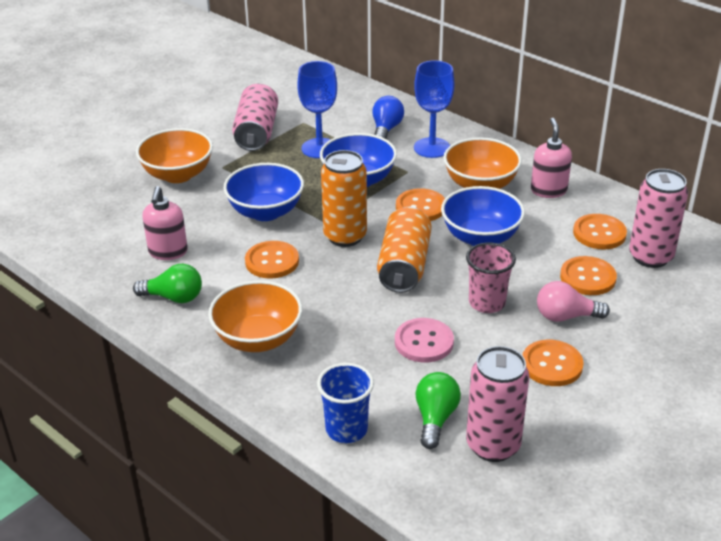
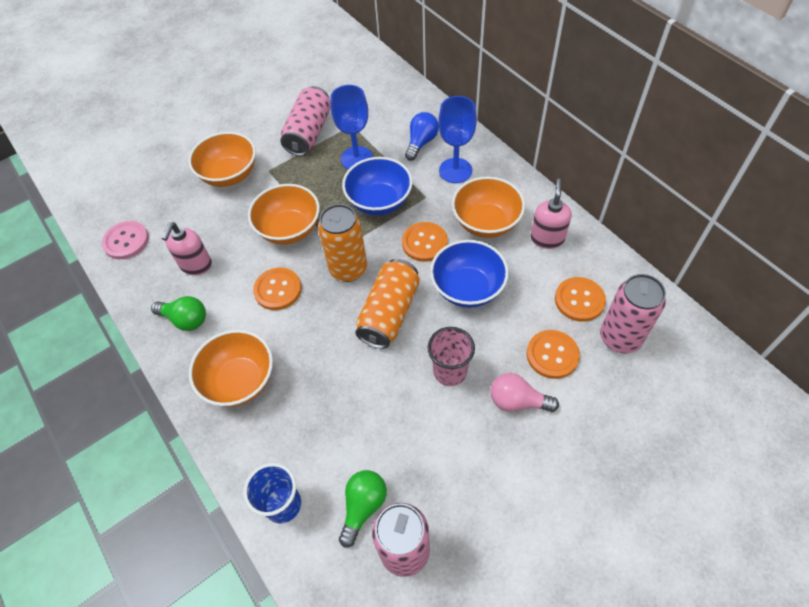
camera: 15 degrees right, 20 degrees up
blue bowl [223,163,304,221] -> orange bowl [248,184,320,245]
pink button [395,318,454,363] -> pink button moved to [102,221,149,259]
orange button [522,340,584,386] -> none

